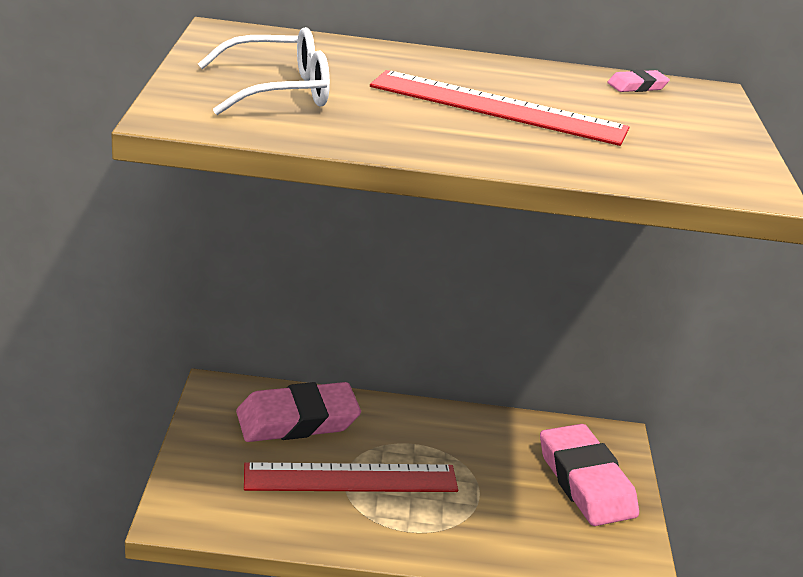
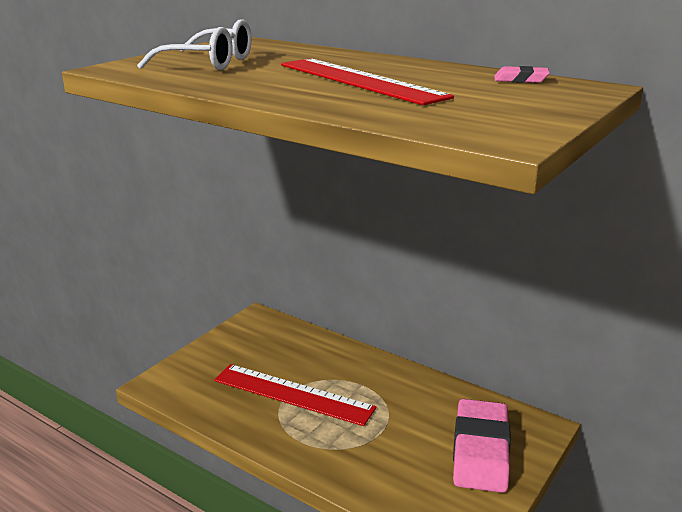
camera: 35 degrees right, 5 degrees down
pink eraser [236,382,361,442] -> none

